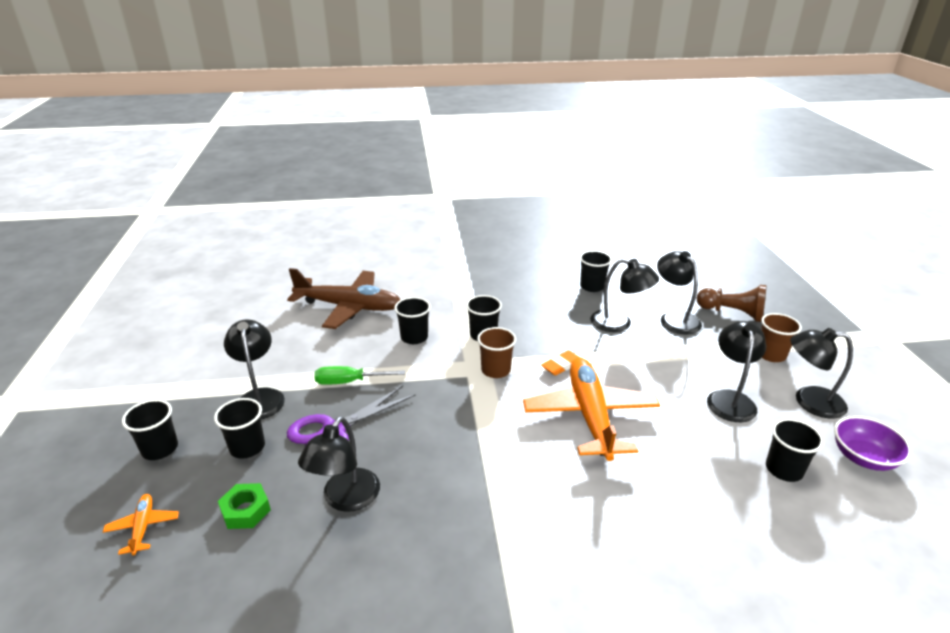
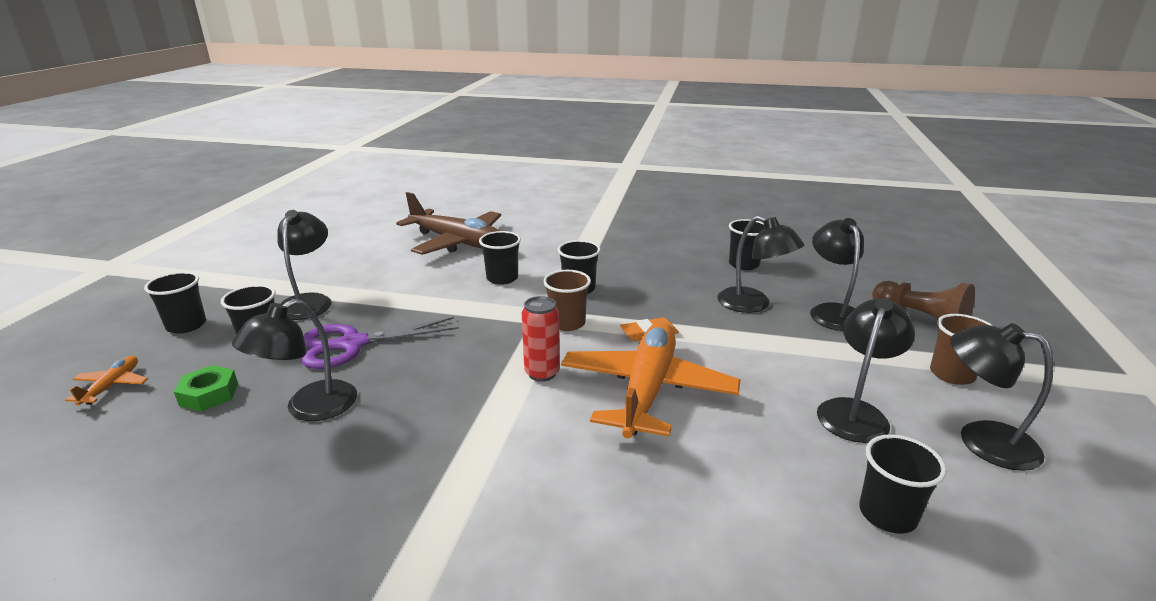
camera: 20 degrees right, 5 degrees down
green screwdriver [314,366,405,385] -> none
purple bowl [834,416,912,471] -> none
none -> red can [522,296,560,382]

